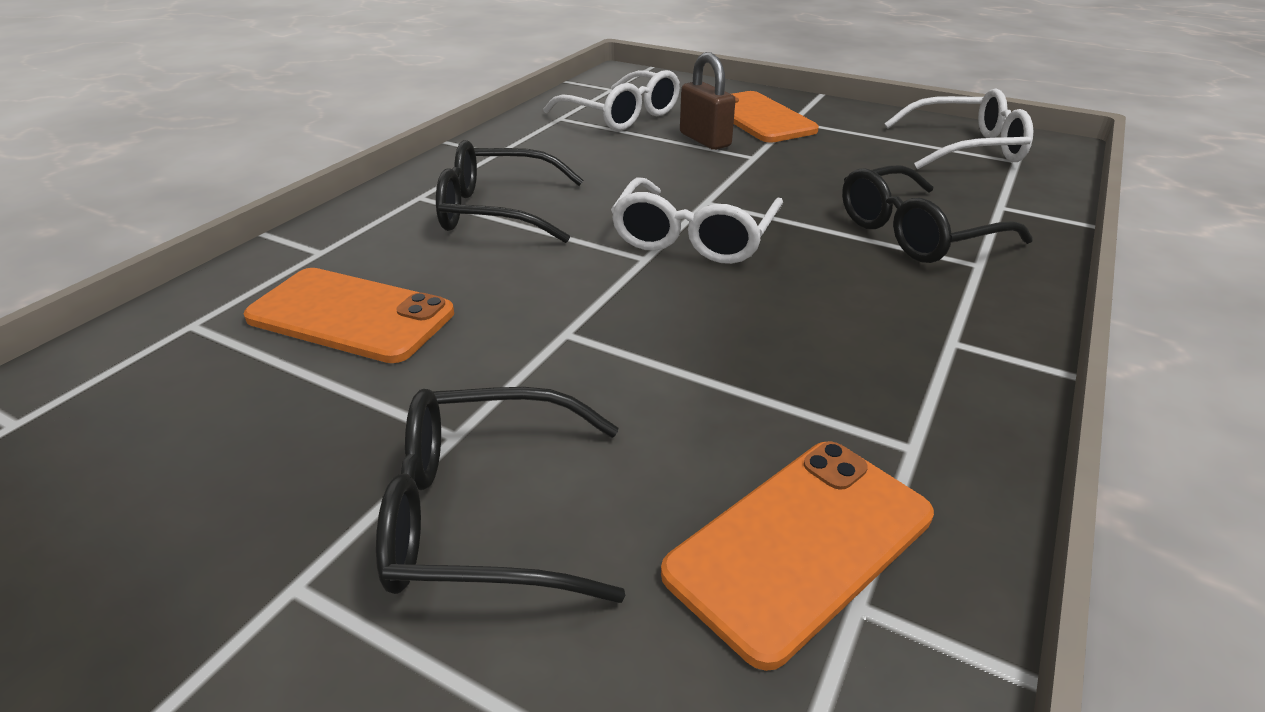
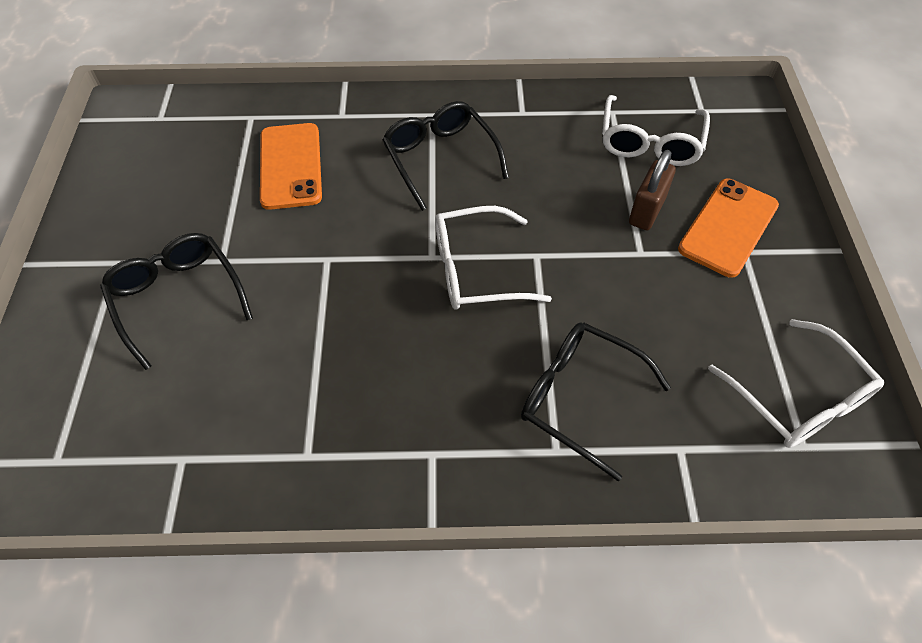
camera: 60 degrees right, 20 degrees up
orange phone [661,441,934,671] -> none

